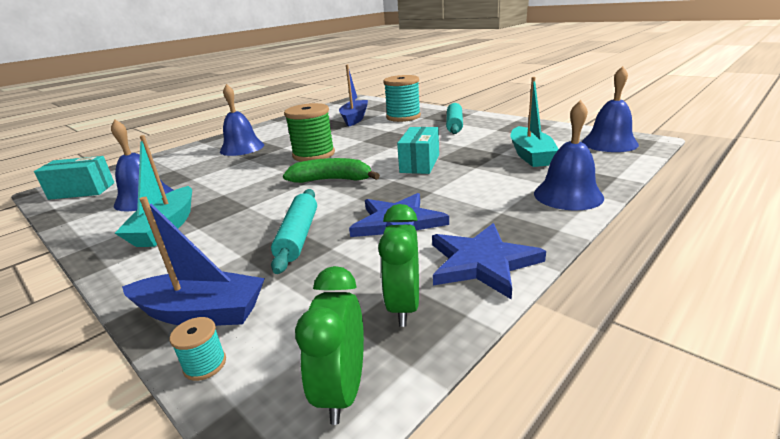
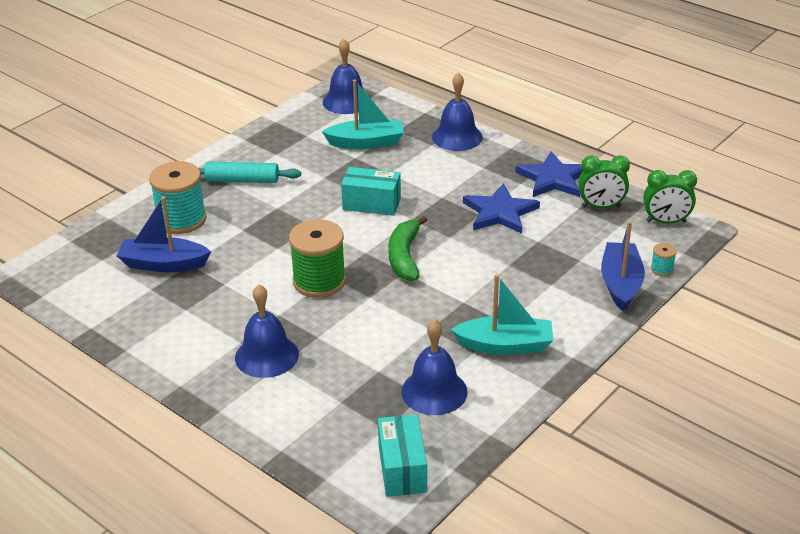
camera: 95 degrees left, 10 degrees up
turquoise rolling pin [271,189,317,274] -> none

